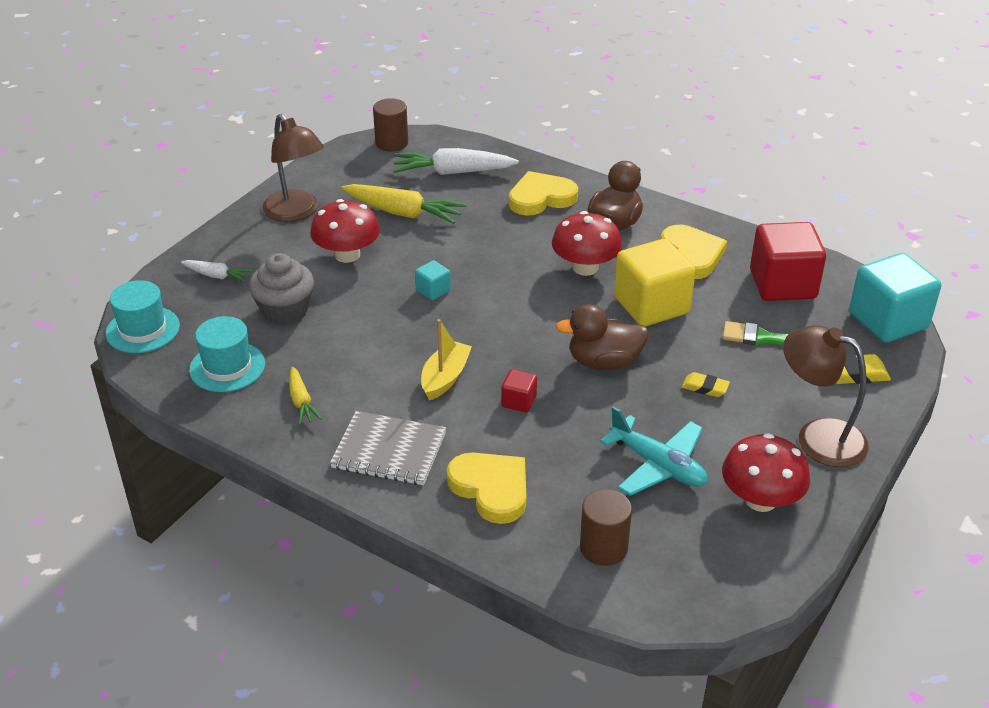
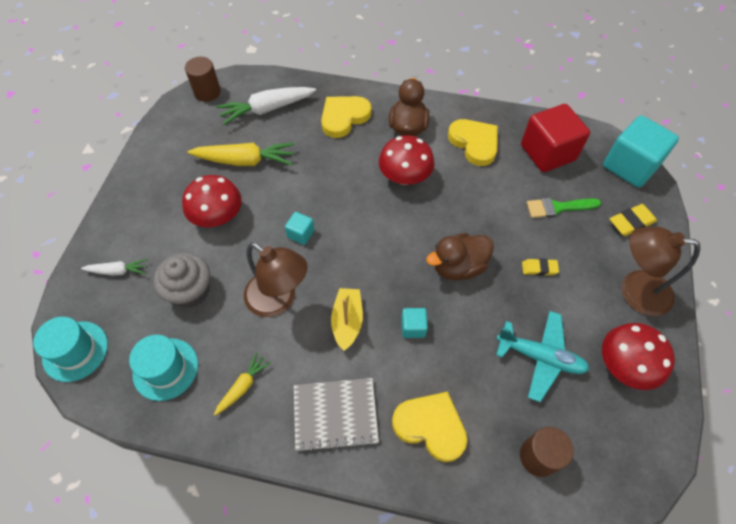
camera: 20 degrees left, 20 degrees up
brown lamp [262,114,324,222] -> brown lamp moved to [244,243,308,317]
yellow carrot [289,367,322,425] -> yellow carrot turned 105 degrees counterclockwise [214,352,271,415]
red cube [501,369,537,412] -> turquoise cube [401,308,428,338]
yellow cube [614,239,696,327] -> none

